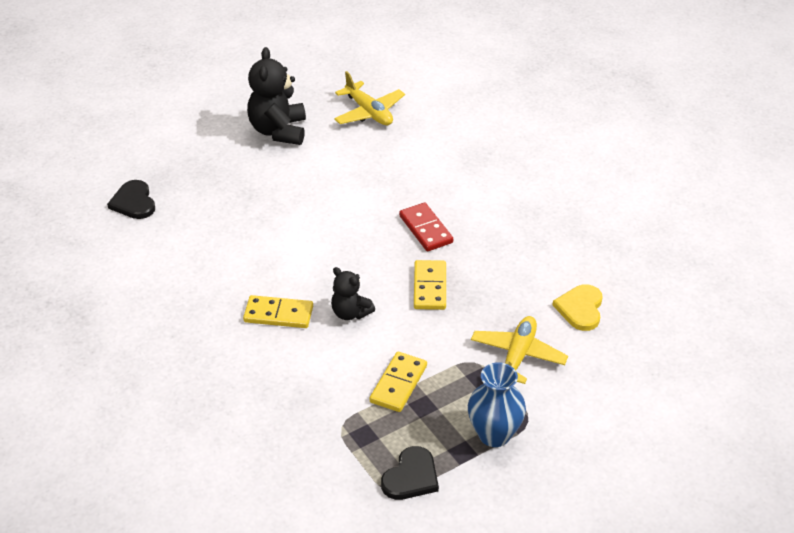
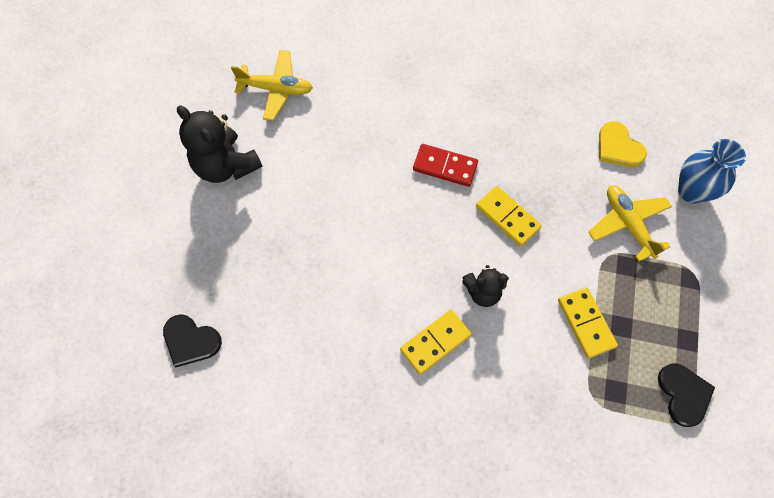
camera: 45 degrees left, 25 degrees up
blue vase [468,362,526,447] -> blue vase moved to [678,139,746,203]

